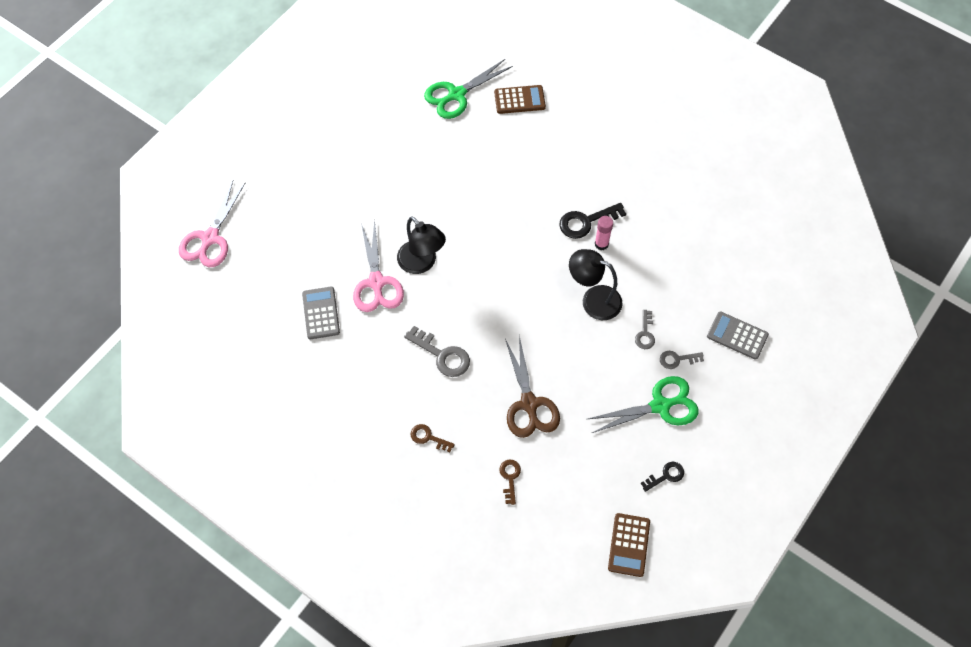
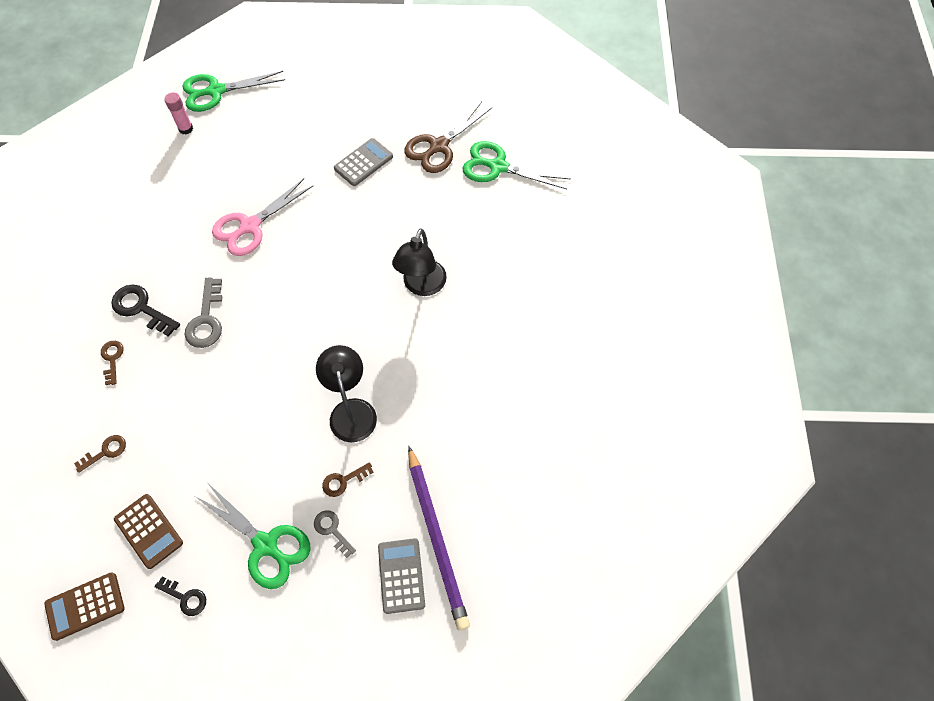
camera: 55 degrees right, 0 degrees up
pink scissors [179,181,245,267] -> green scissors [182,71,285,112]
grey calculator [302,287,340,339] -> grey calculator moved to [334,138,393,186]
black lamp [397,216,446,274] -> black lamp moved to [392,228,447,296]
brown calculator [494,85,546,114] -> brown calculator moved to [114,494,183,569]
brown scissors [505,336,560,438] -> brown scissors moved to [404,102,492,173]
black key [559,203,626,239] -> black key moved to [111,285,180,337]
pink glue stick [595,216,613,250] -> pink glue stick moved to [164,92,193,135]
grey key [635,310,655,349] -> brown key [322,462,374,497]
none -> purple pencil [408,446,470,631]

